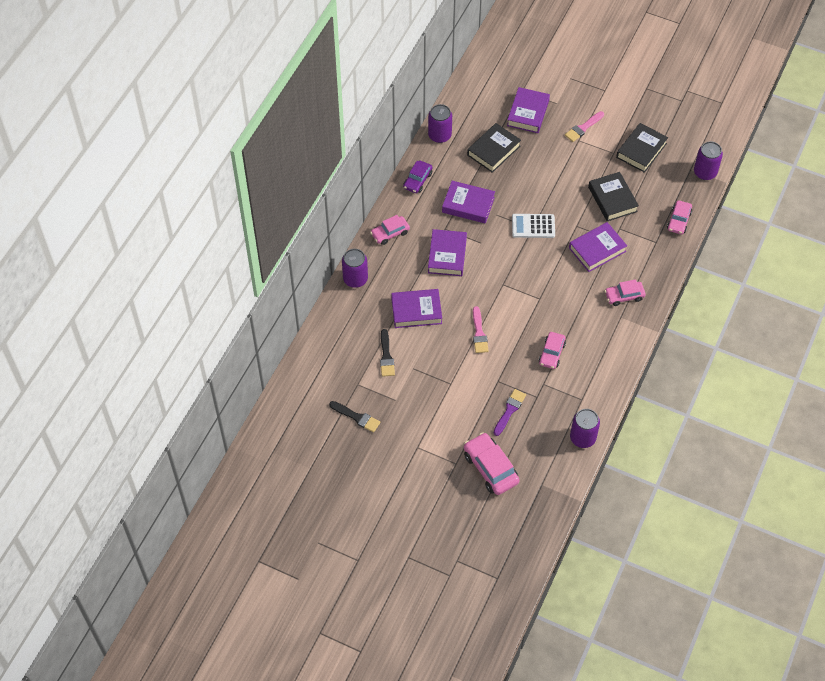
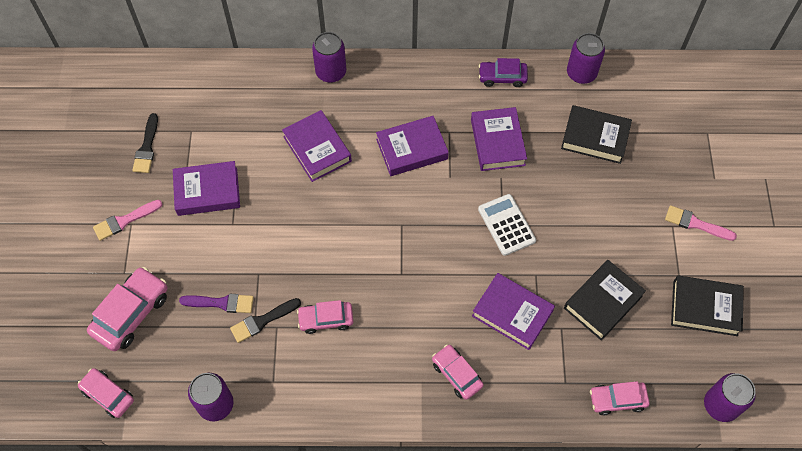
camera: 65 degrees right, 5 degrees up
pink car [370,215,410,245] -> pink car moved to [78,368,134,418]
black brush [380,329,395,377] -> black brush moved to [230,298,301,343]
pink brush [473,306,489,353] -> pink brush moved to [93,200,163,241]
purple book [507,87,550,133] -> purple book moved to [173,161,240,216]

